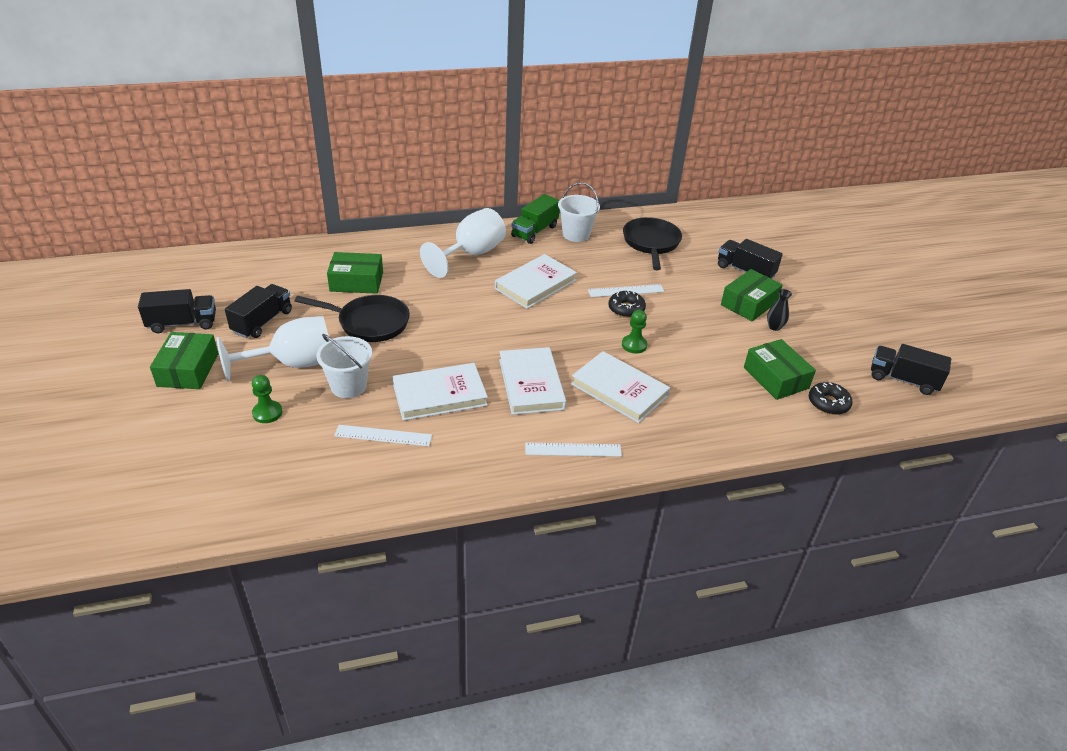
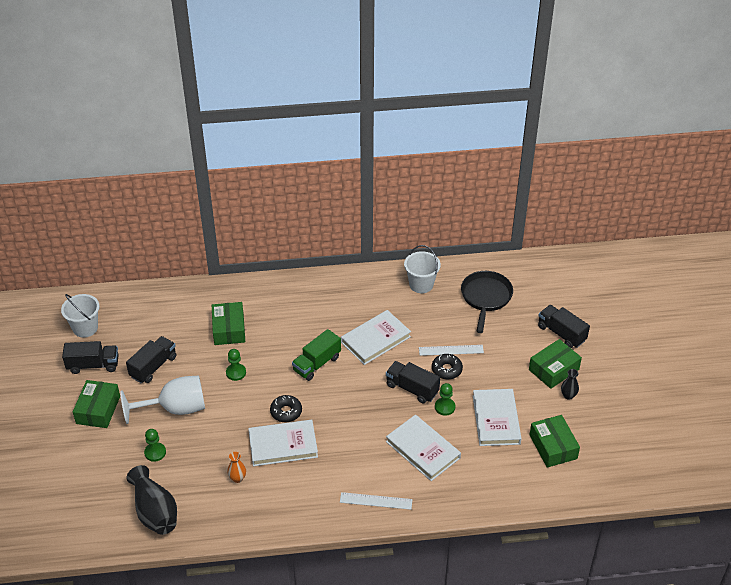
camera: 10 degrees right, 5 degrees up
black pan [295,295,410,342] -> green pawn [226,349,246,381]
white bucket [316,334,372,398] -> white bucket moved to [61,294,100,338]
green box [327,252,383,294] -> green box turned 75 degrees clockwise [212,302,245,345]
white ruler [334,425,432,446] -> orange vase [227,452,246,483]
white goblet [420,208,506,278] -> none
white book [499,347,566,415] -> white book moved to [473,389,522,446]
green truck [511,194,559,244] -> green truck moved to [292,329,341,381]
black donut [809,382,853,415] -> black donut moved to [270,395,302,422]
black truck [871,344,951,395] -> black truck moved to [386,361,440,403]
none -> black vase [126,465,177,535]

